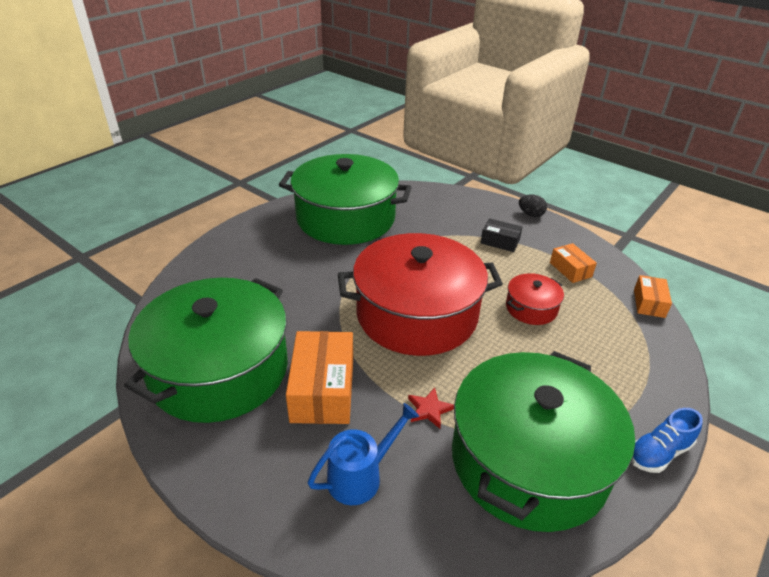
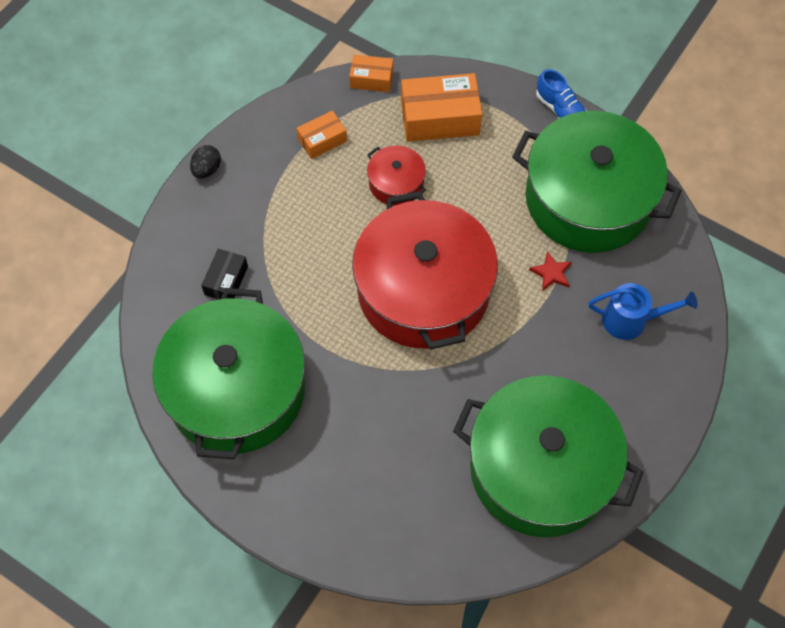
camera: 95 degrees left, 25 degrees up
orange box [286,331,353,424] -> orange box moved to [401,73,482,142]
blue watering can [308,403,419,505] -> blue watering can turned 135 degrees clockwise [588,283,697,340]
black box [481,218,522,252] -> black box moved to [201,249,248,300]

